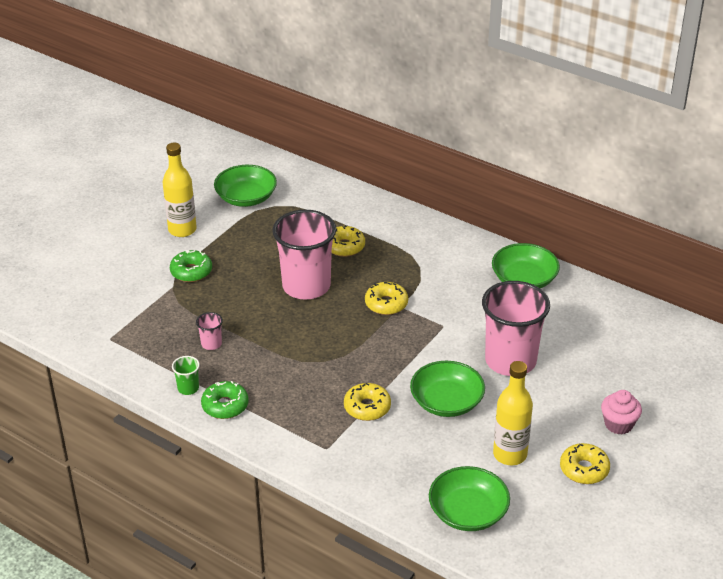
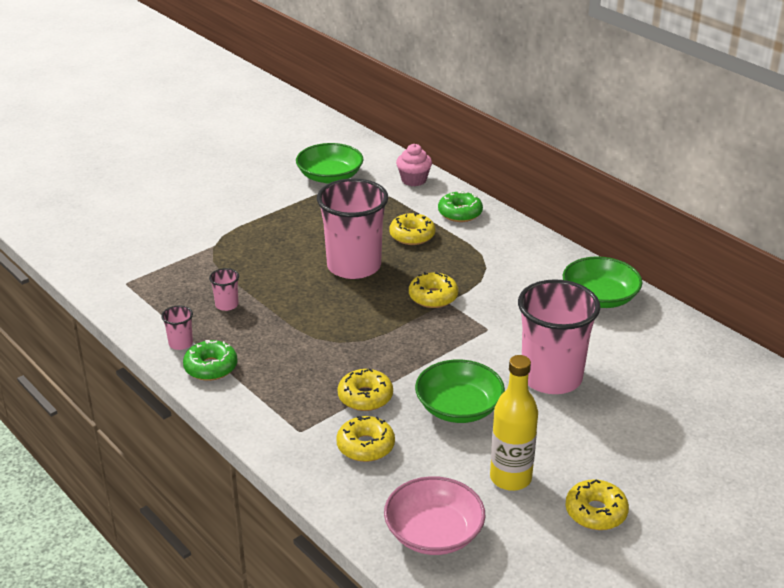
camera: 15 degrees right, 5 degrees down
yellow bottle [163,143,197,237] -> none
green donut [170,250,212,282] -> green donut moved to [438,191,483,222]
green cup [172,356,200,395] -> pink cup [161,305,193,350]
green bowl [429,466,510,531] -> pink bowl [384,476,485,555]
pink cupcake [601,390,642,435] -> pink cupcake moved to [396,144,432,186]
none -> yellow donut [336,416,395,462]

